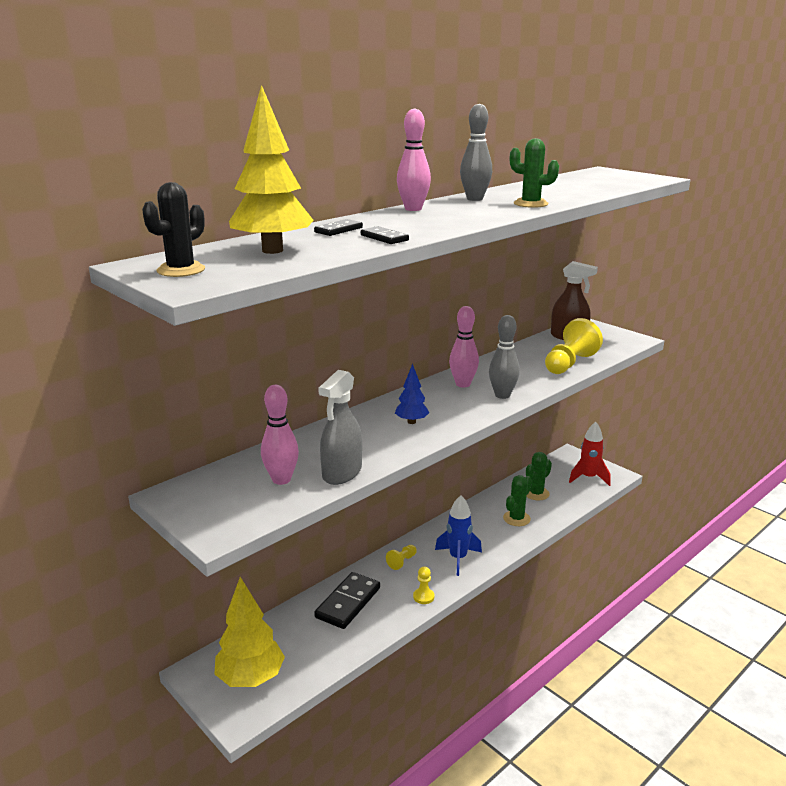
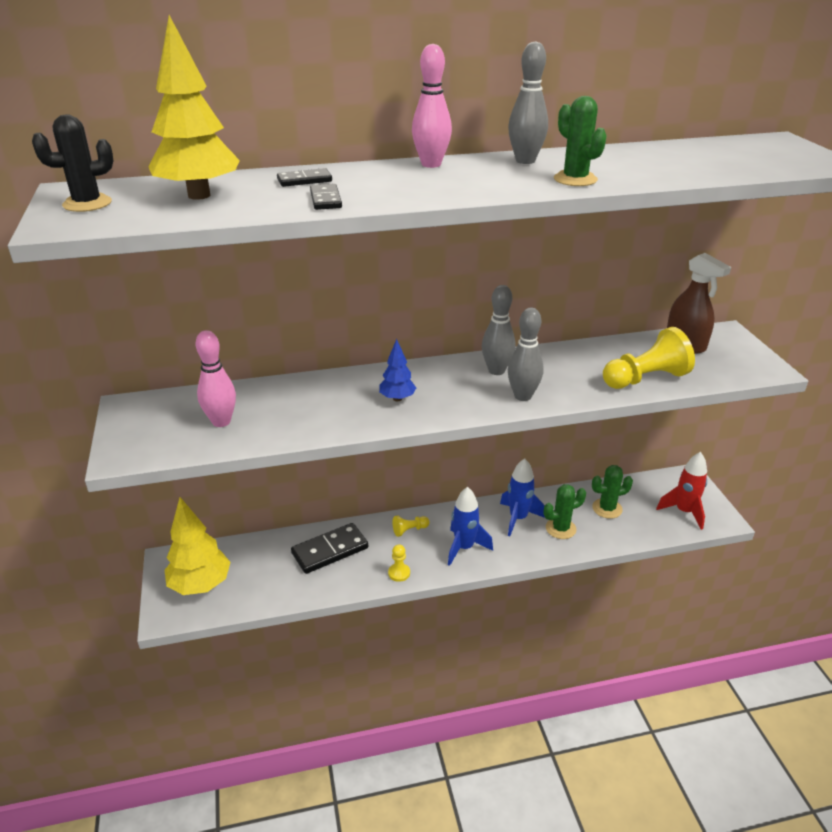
camera: 30 degrees right, 10 degrees up
grey spray bottle [318,370,362,485] -> none
pink bowling pin [449,306,479,388] -> grey bowling pin [482,285,516,375]
none -> blue rocket [500,458,545,536]

